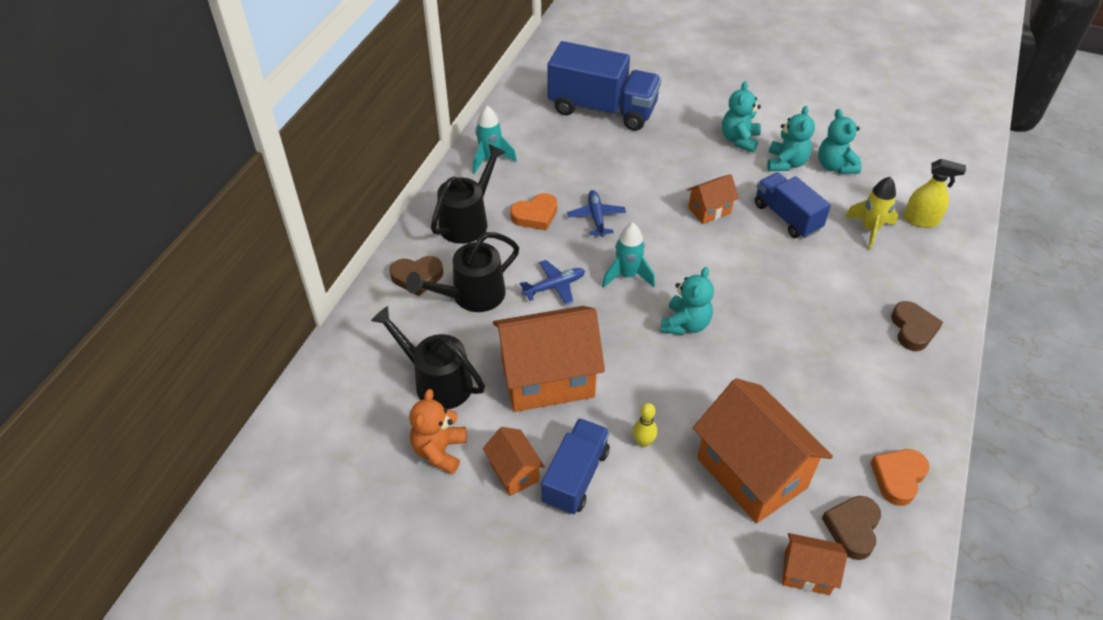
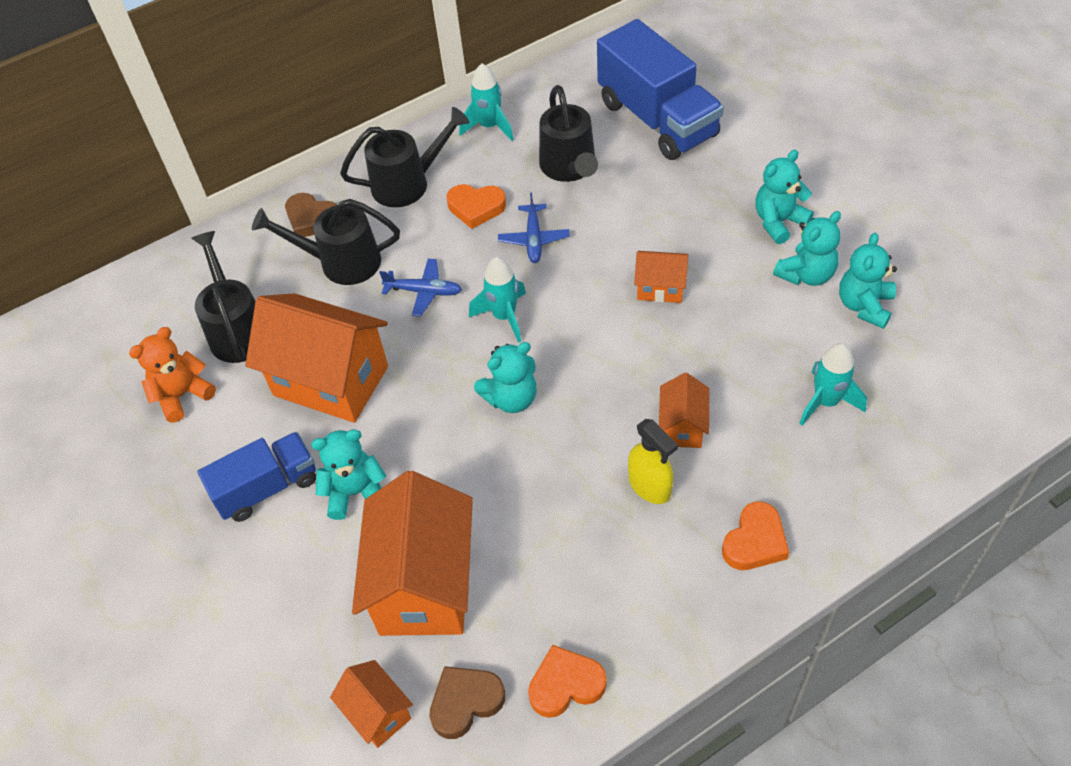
camera: 40 degrees right, 5 degrees up
orange house [483,427,545,496] -> orange house moved to [659,373,709,448]
blue plane [567,190,626,237] -> blue plane turned 150 degrees clockwise [498,192,570,263]
yellow bowling pin [633,403,657,448] -> turquoise teddy bear [311,429,386,520]
blue truck [755,172,831,238] -> none
yellow rocket [845,177,898,250] -> turquoise rocket [799,343,867,426]
brown heart [891,301,943,351] -> orange heart [722,502,789,570]
yellow spray bottle [903,159,966,228] -> yellow spray bottle moved to [628,419,678,504]
none -> black watering can [539,85,598,182]

